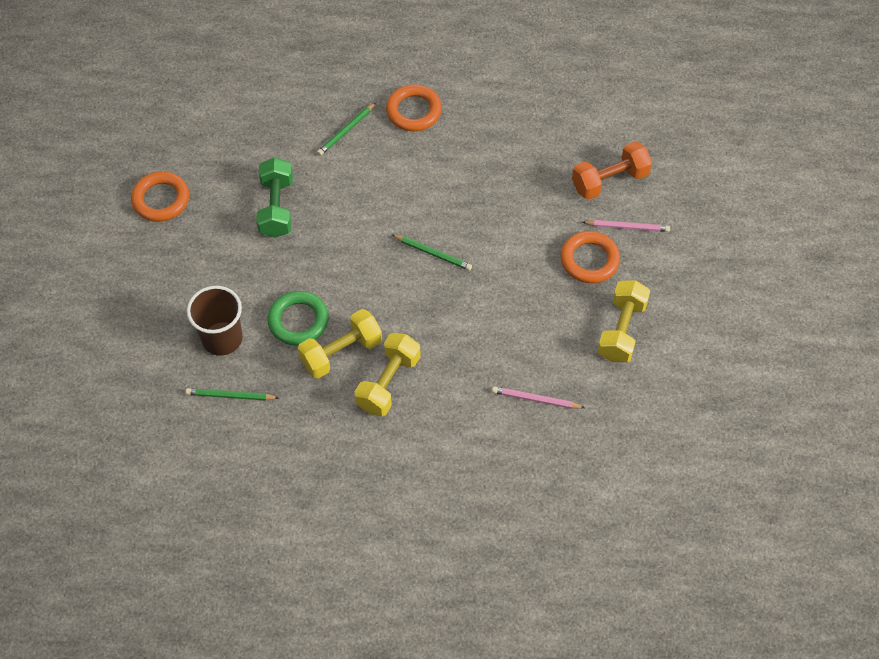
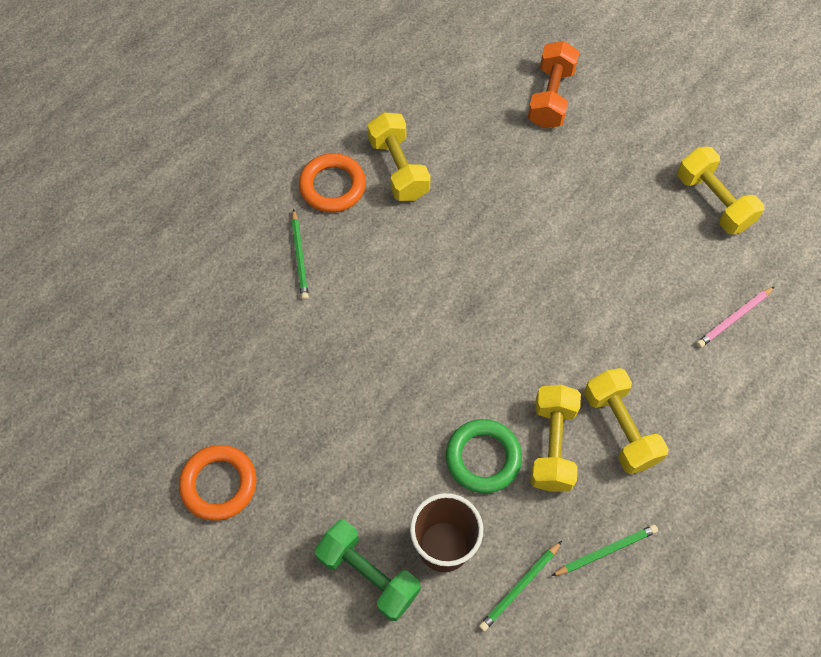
camera: 50 degrees left, 5 degrees up
green dumbbell [256,157,293,238] -> green dumbbell moved to [314,520,421,621]
green pencil [392,235,472,271] -> green pencil moved to [551,525,658,576]
orange ring [561,231,620,283] -> none
pink pencil [582,220,670,232] -> none
none -> yellow dumbbell [367,112,431,201]

